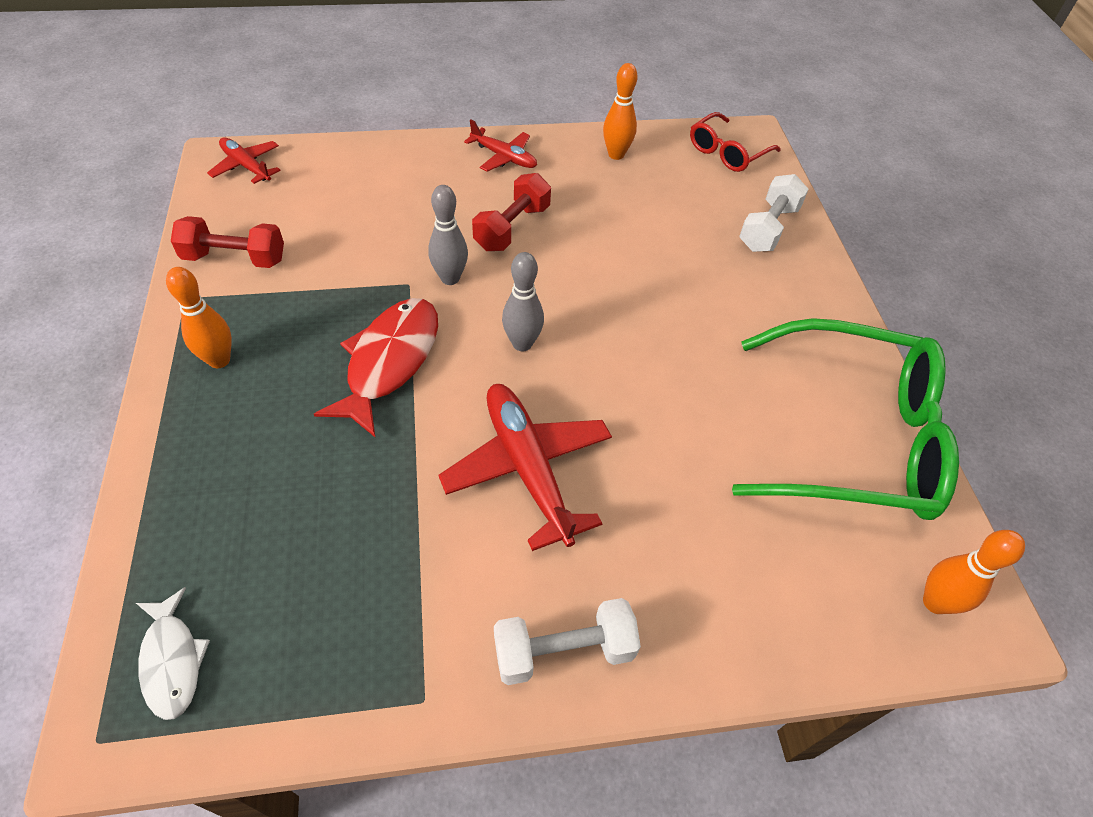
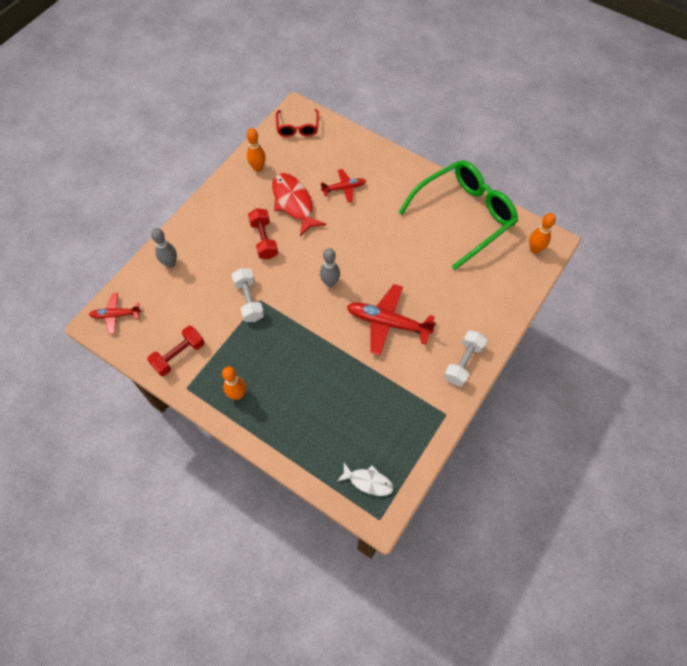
camera: 45 degrees left, 10 degrees up
red fish [314,298,438,437] -> red fish moved to [272,173,326,236]
grey bowling pin [428,185,468,285] -> grey bowling pin moved to [151,228,177,268]
red plane [464,119,537,172] -> red plane moved to [321,169,366,203]
white dumbbell [739,174,809,252] -> white dumbbell moved to [232,268,264,322]

